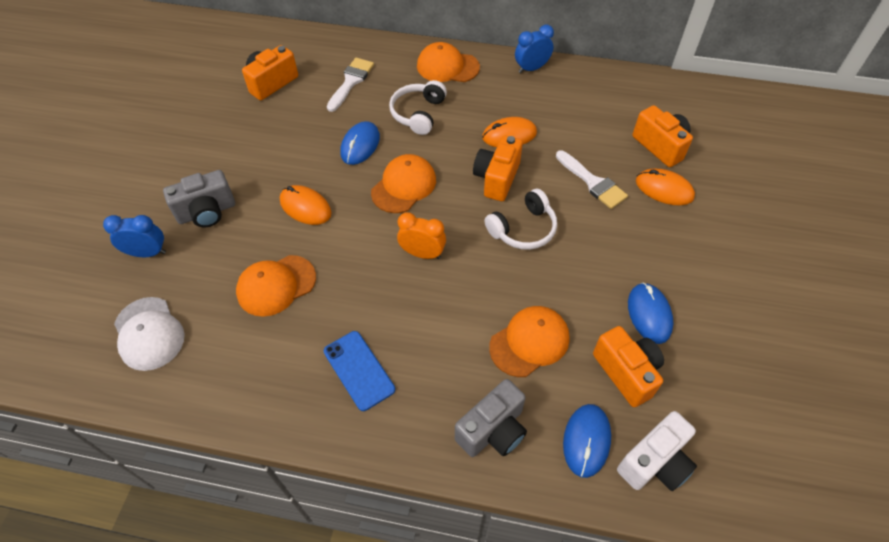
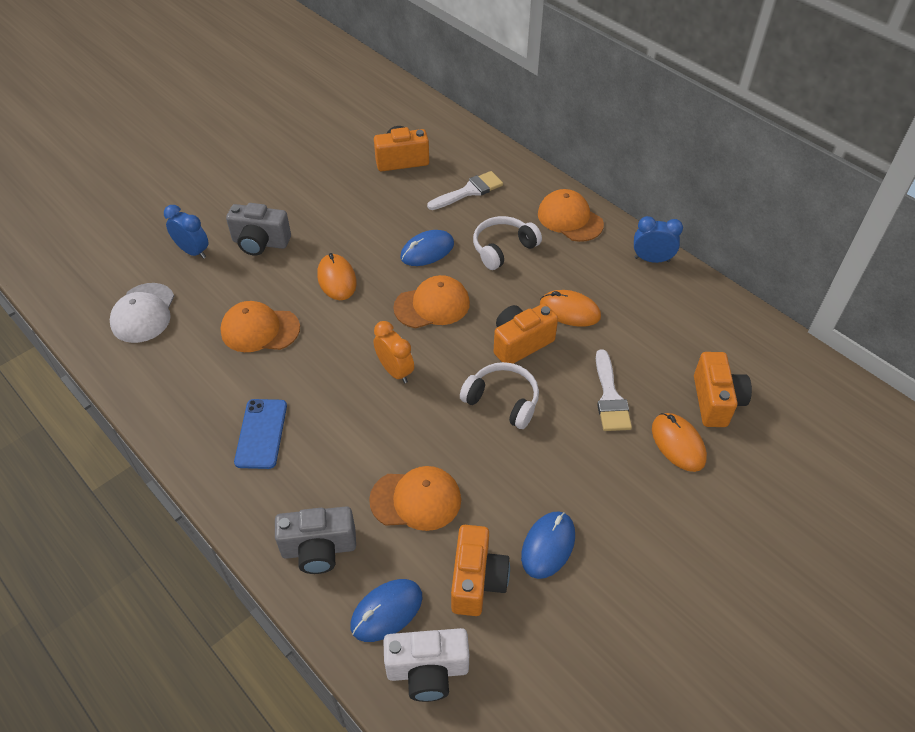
camera: 35 degrees right, 5 degrees down
white headphones [484,189,557,250] -> white headphones turned 150 degrees counterclockwise [460,362,539,429]

